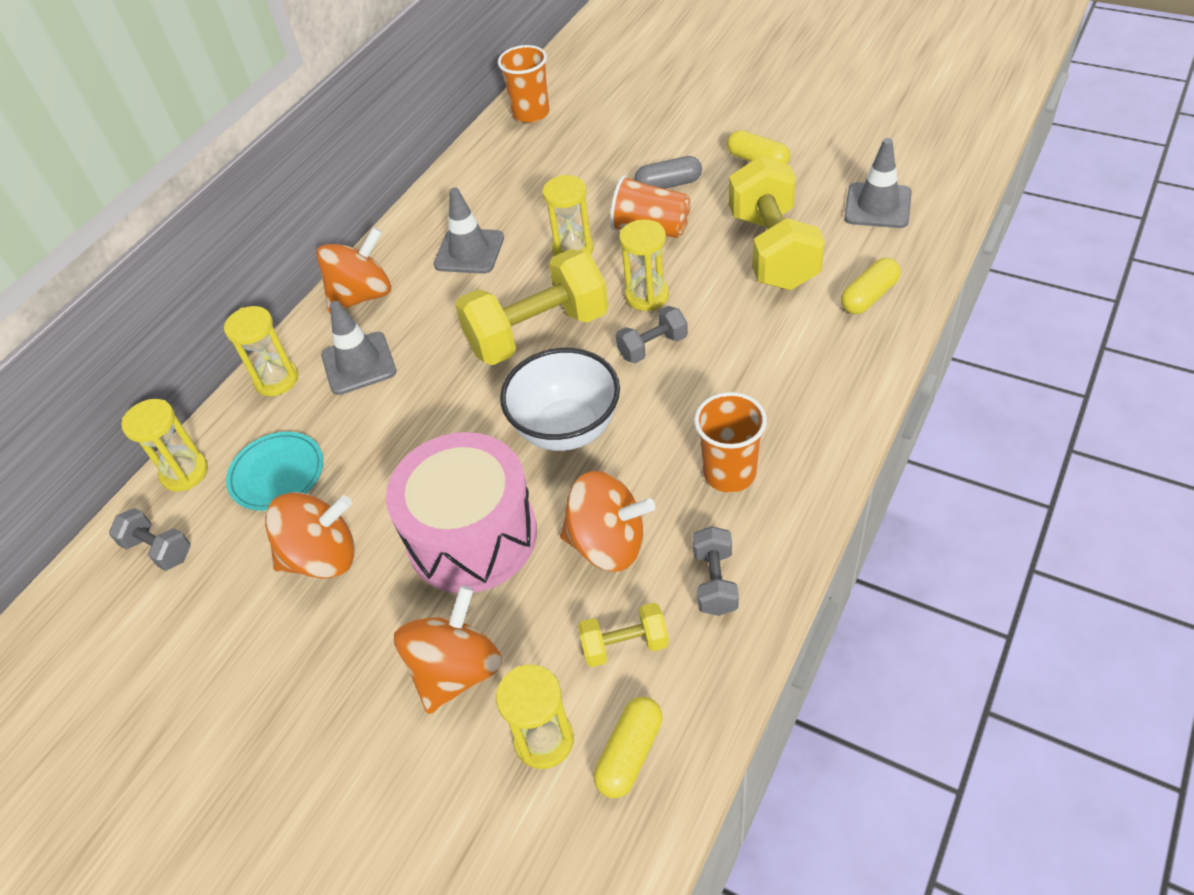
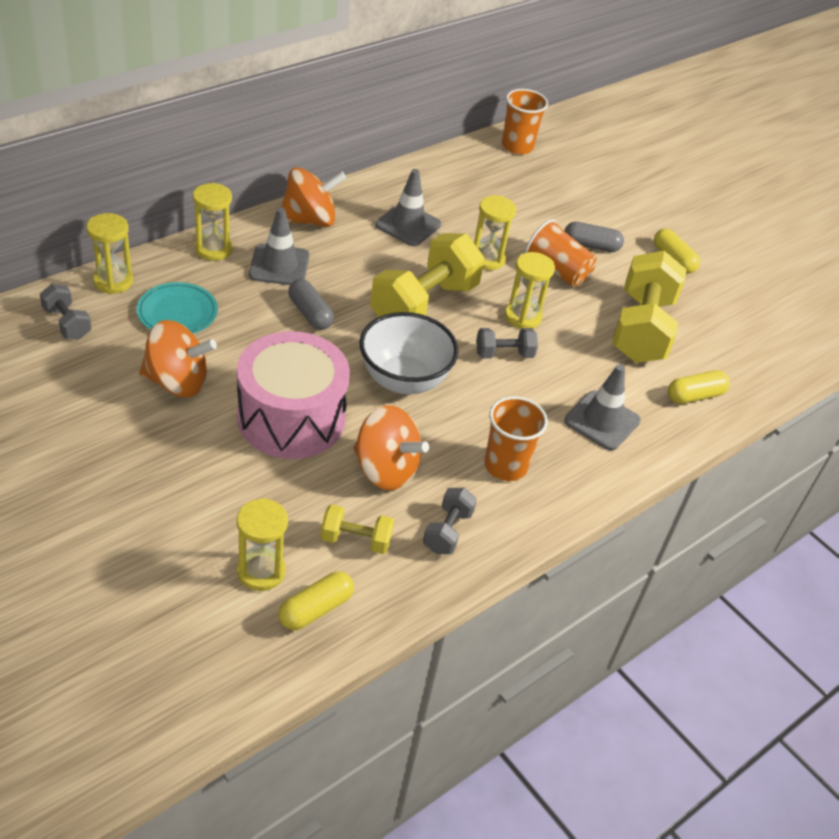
camera: 10 degrees right, 5 degrees down
orange spinning top [394,586,502,714] -> none
yellow dumbbell [455,249,609,365] -> yellow dumbbell turned 45 degrees counterclockwise [370,233,485,317]
grey traffic cone [844,138,912,228] -> grey traffic cone moved to [564,364,641,450]
none -> grey capsule [288,279,334,330]

